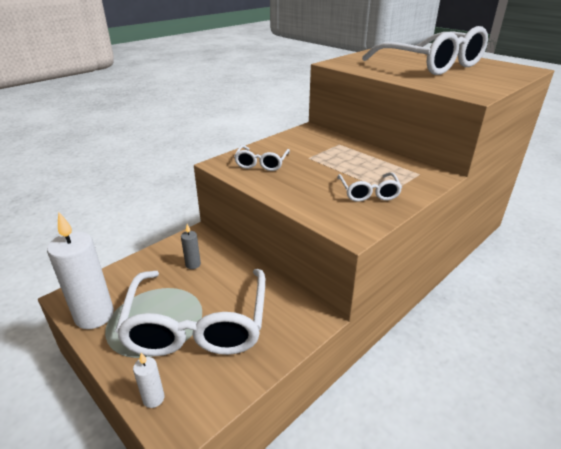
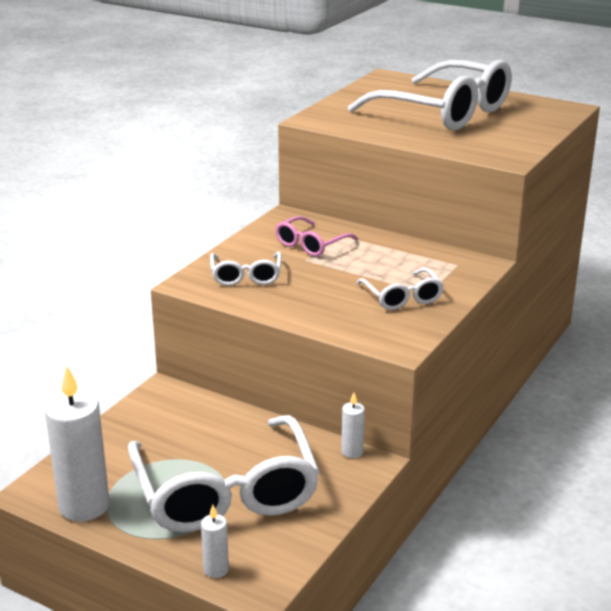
camera: 15 degrees left, 5 degrees down
grey candle [181,224,201,269] -> none
none -> pink glasses [275,216,358,257]
none -> white candle [341,392,365,458]

